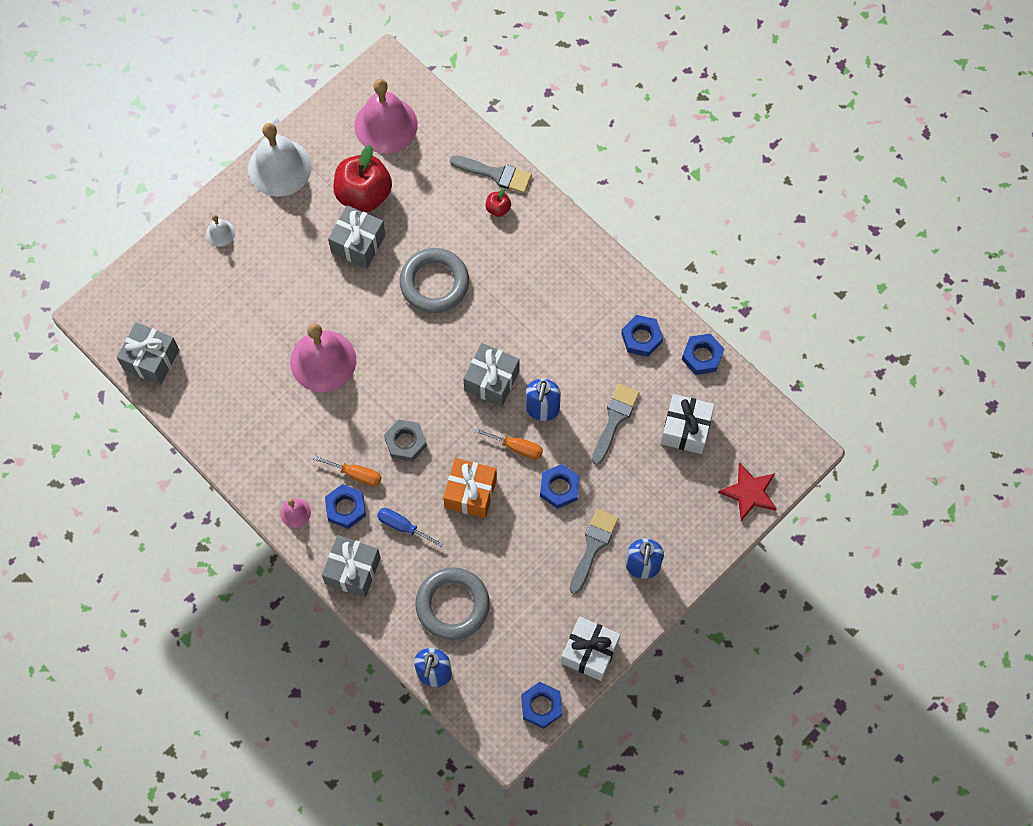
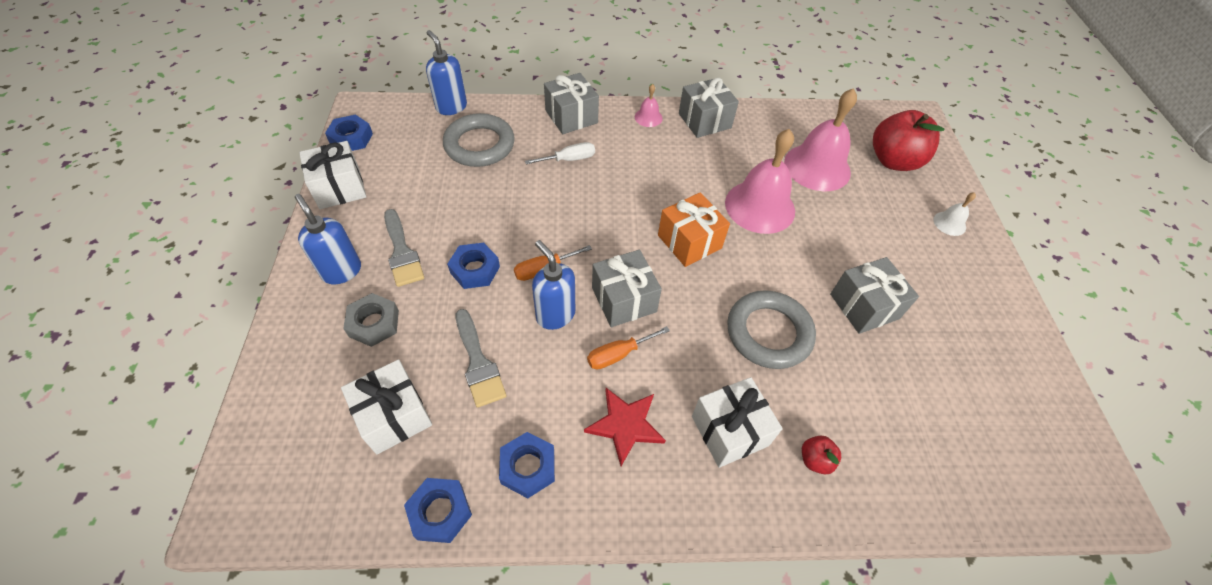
camera: 130 degrees right, 15 degrees down
grey gift [117,322,179,385] -> grey gift moved to [679,78,739,138]
white bell [248,123,312,197] -> none
orange screwdriver [313,455,382,486] -> orange screwdriver moved to [587,326,670,369]
blue nut [325,484,366,529] -> none
red apple [334,145,392,212] -> red apple moved to [873,110,945,171]
pink bell [354,79,418,153] -> pink bell moved to [784,88,857,191]
blue screwdriver [377,508,444,547] -> white screwdriver [525,142,595,165]
grey nut [384,419,427,462] -> grey nut moved to [343,293,399,347]
orange gift [443,458,497,518] -> orange gift moved to [658,192,730,267]
grey brush [450,155,532,193] -> none
red star [718,462,777,521] -> red star moved to [584,388,666,466]
none -> white gift [692,377,783,468]

